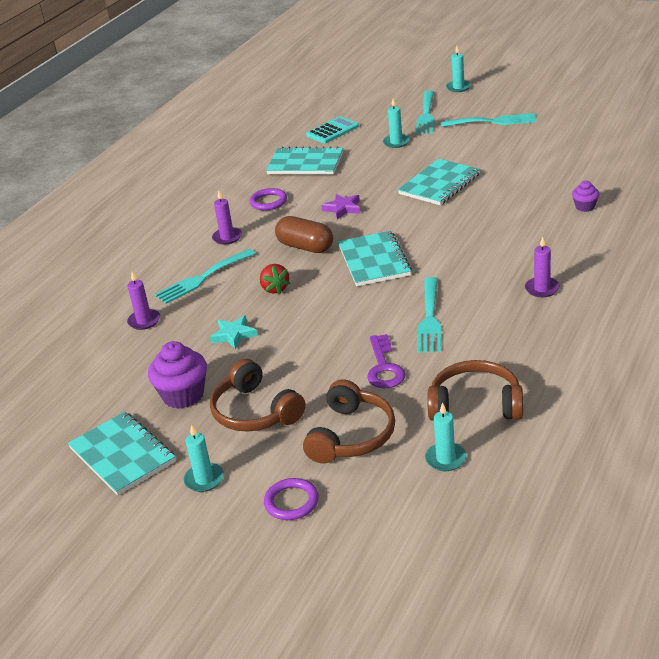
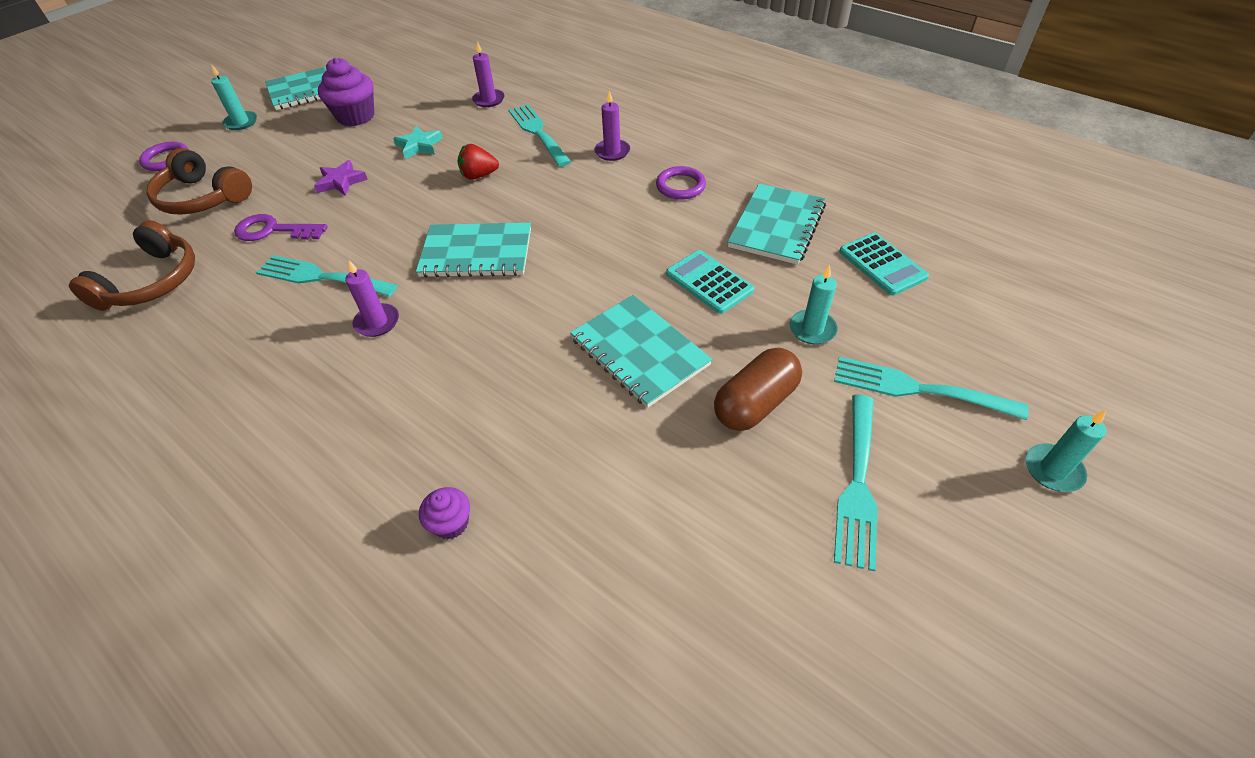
camera: 100 degrees right, 15 degrees up
brown headphones [210,359,306,432] -> none
brown capsule [275,216,333,253] -> brown capsule moved to [714,347,802,431]
purple star [321,194,361,219] -> purple star moved to [314,160,368,196]
turquoise candle [425,402,466,471] -> none
purple candle [525,237,560,297] -> purple candle moved to [345,260,399,337]
none -> turquoise calculator [666,250,754,314]

